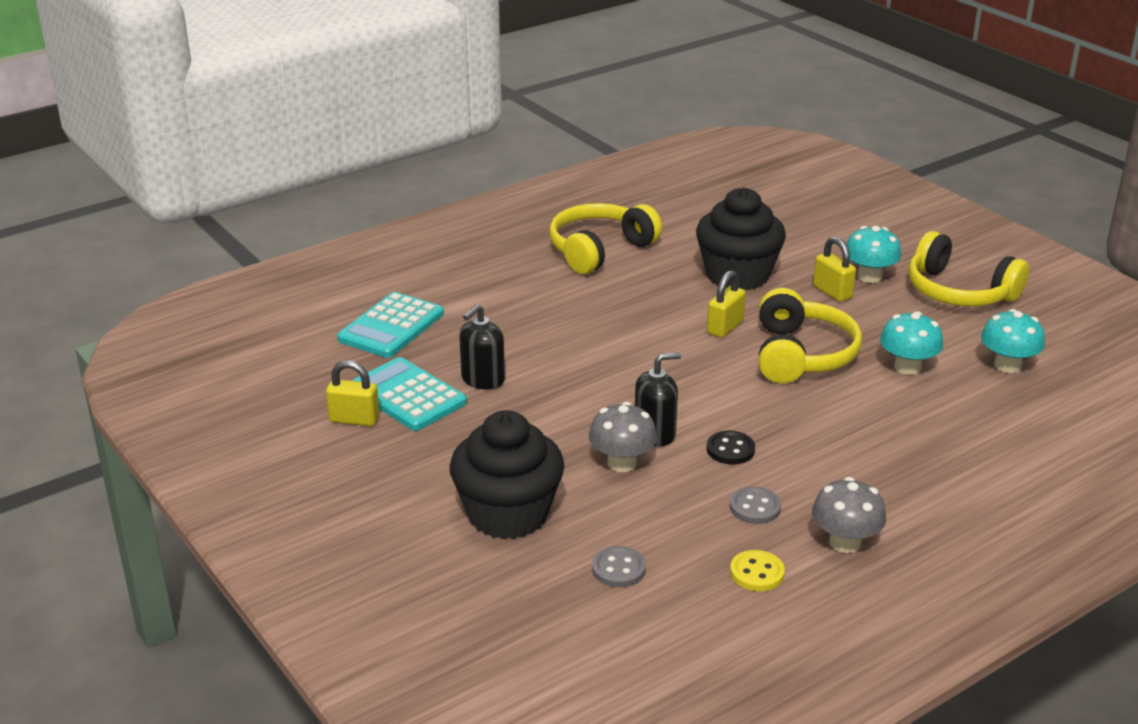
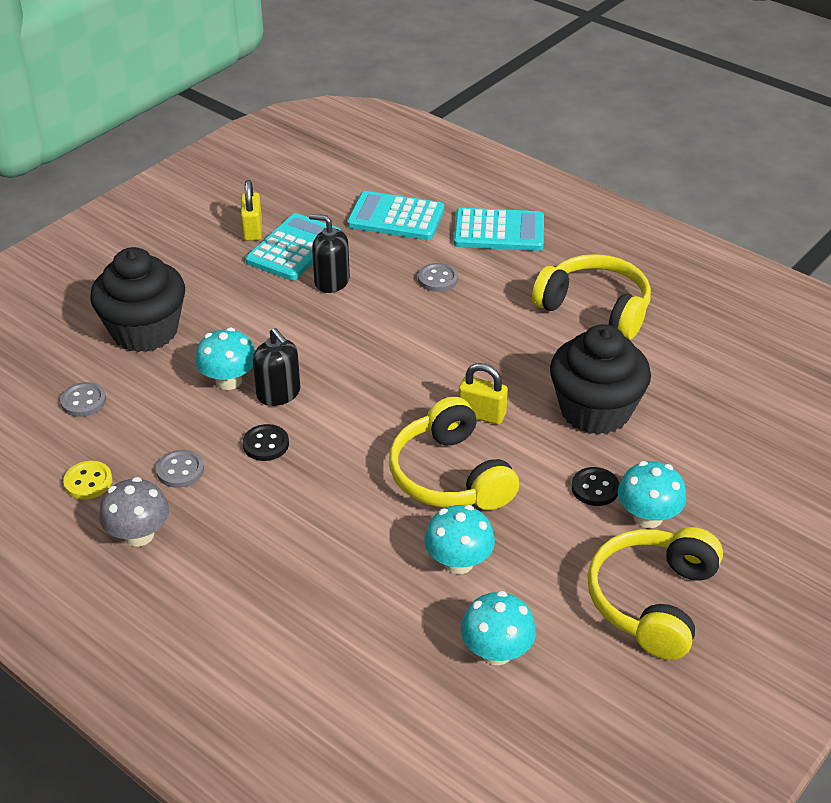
camera: 75 degrees right, 10 degrees up
grey mushroom [589,402,657,472] -> turquoise mushroom [195,328,255,390]
yellow headphones [758,288,862,383] -> yellow headphones turned 75 degrees clockwise [389,397,519,510]
yellow padlock [813,237,856,302] -> black button [572,467,620,506]
none -> grey button [418,263,458,292]
none -> turquoise calculator [454,208,544,251]

